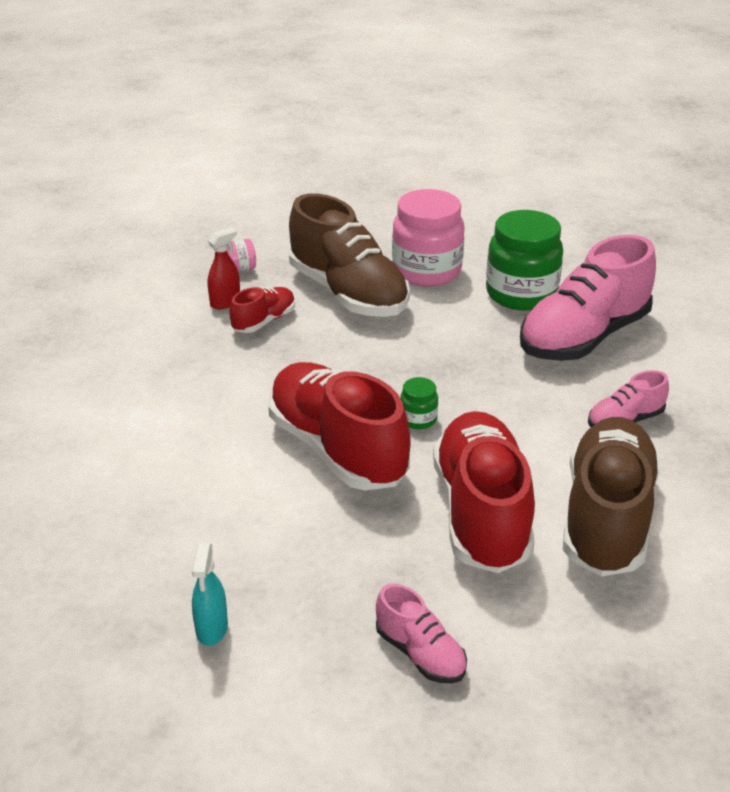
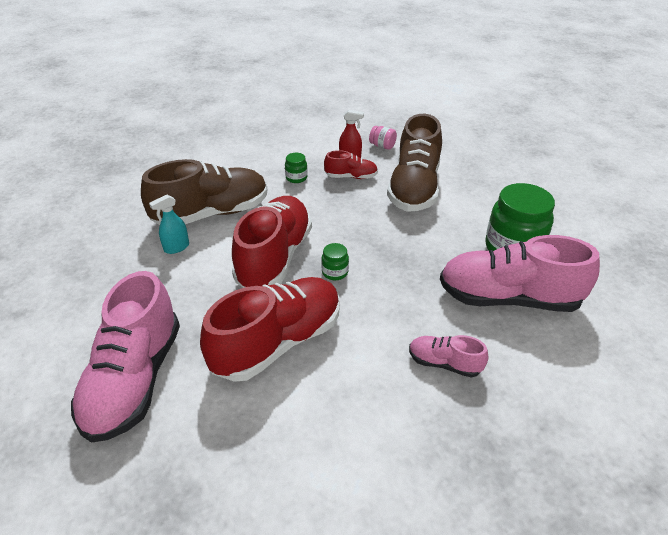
camera: 50 degrees right, 5 degrees up
turquoise spray bottle [192,544,228,646] -> turquoise spray bottle moved to [149,194,189,254]
pink shoe [376,583,467,683] -> pink shoe [71,271,180,443], size x2.09
pink jar [392,189,464,287] -> none
brown shoe [563,417,660,576] -> brown shoe moved to [141,159,267,225]
none -> green jar [285,153,308,183]

